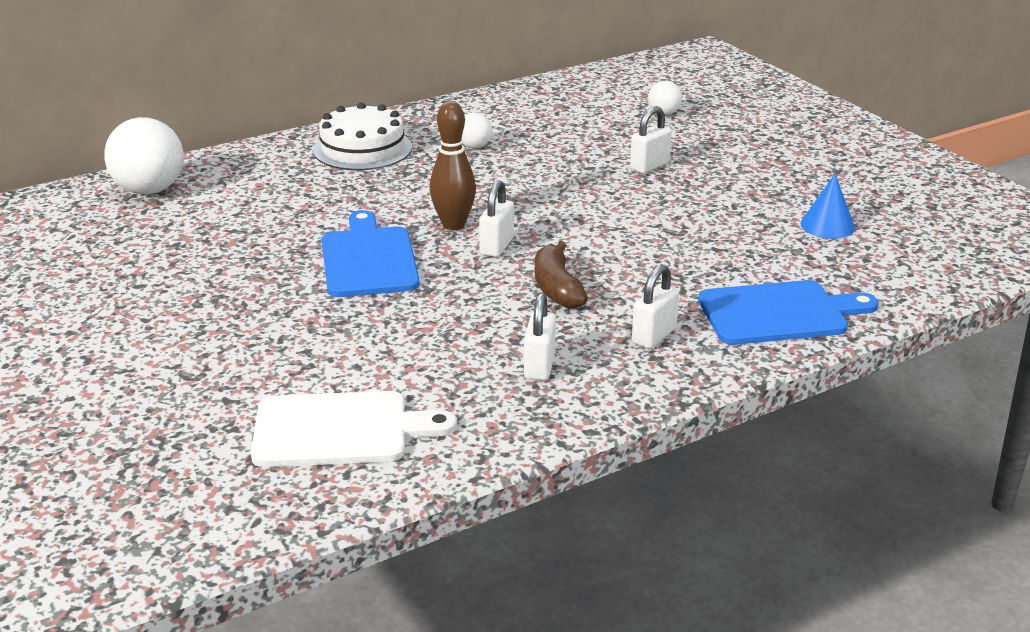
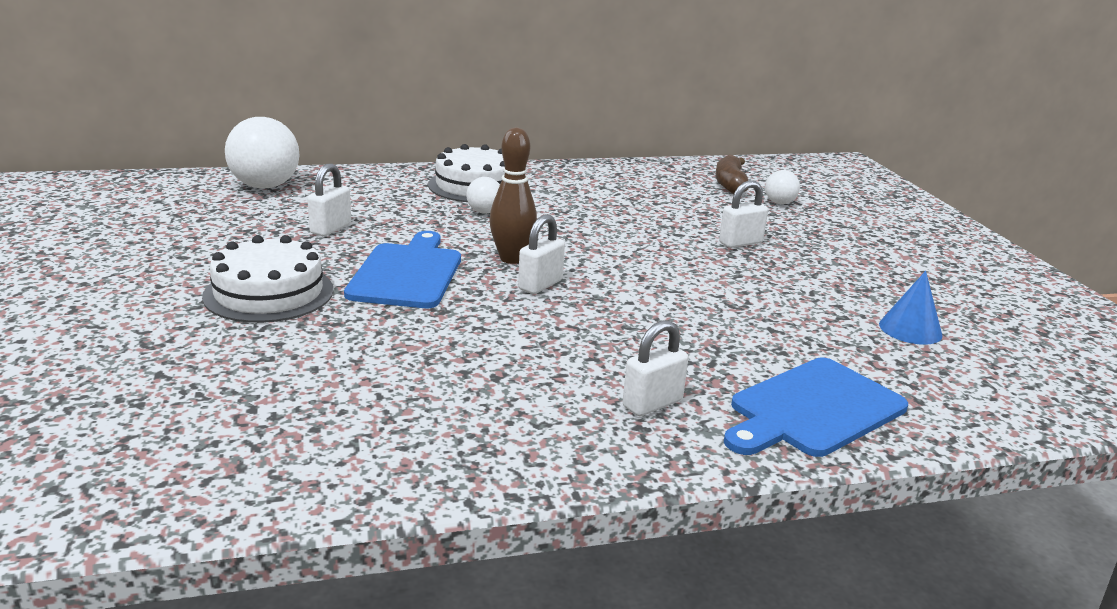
camera: 15 degrees right, 5 degrees down
white cutting board [251,391,457,467] -> none
white ball [462,112,492,149] -> white ball moved to [467,177,500,214]
white padlock [524,292,556,381] -> white padlock moved to [307,163,351,236]
brown banana [535,241,588,309] -> brown banana moved to [715,154,749,194]
blue cutting board [698,280,879,345] -> blue cutting board turned 135 degrees clockwise [724,357,908,457]
none -> white cake [202,235,334,323]

